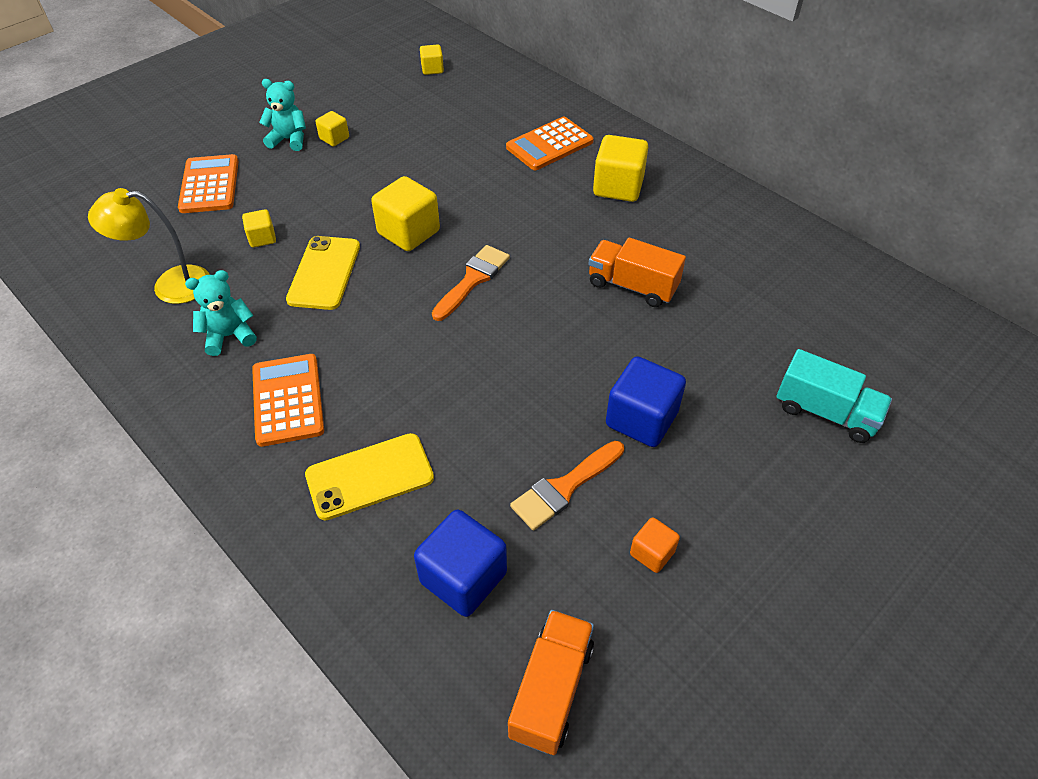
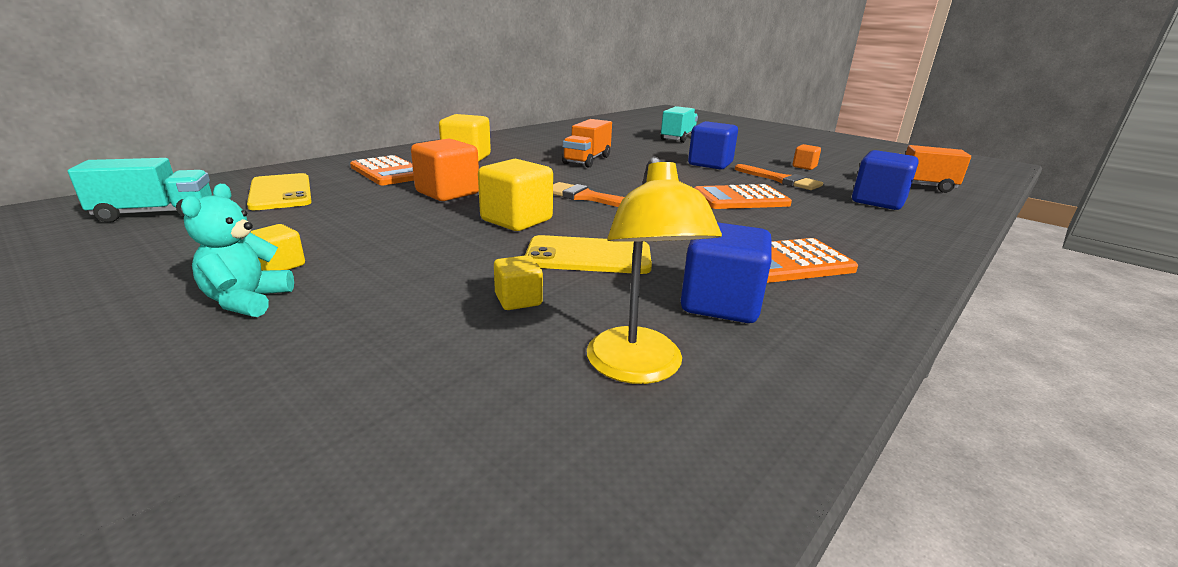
camera: 95 degrees left, 25 degrees down
orange calculator [178,154,239,213] -> orange calculator moved to [694,184,792,209]
turquoise teddy bear [185,270,257,356] -> blue cube [681,222,772,323]
yellow phone [305,433,434,521] -> yellow phone moved to [247,173,312,210]
yellow cube [420,44,444,75] -> turquoise truck [68,158,212,222]
none -> orange cube [411,139,479,201]

